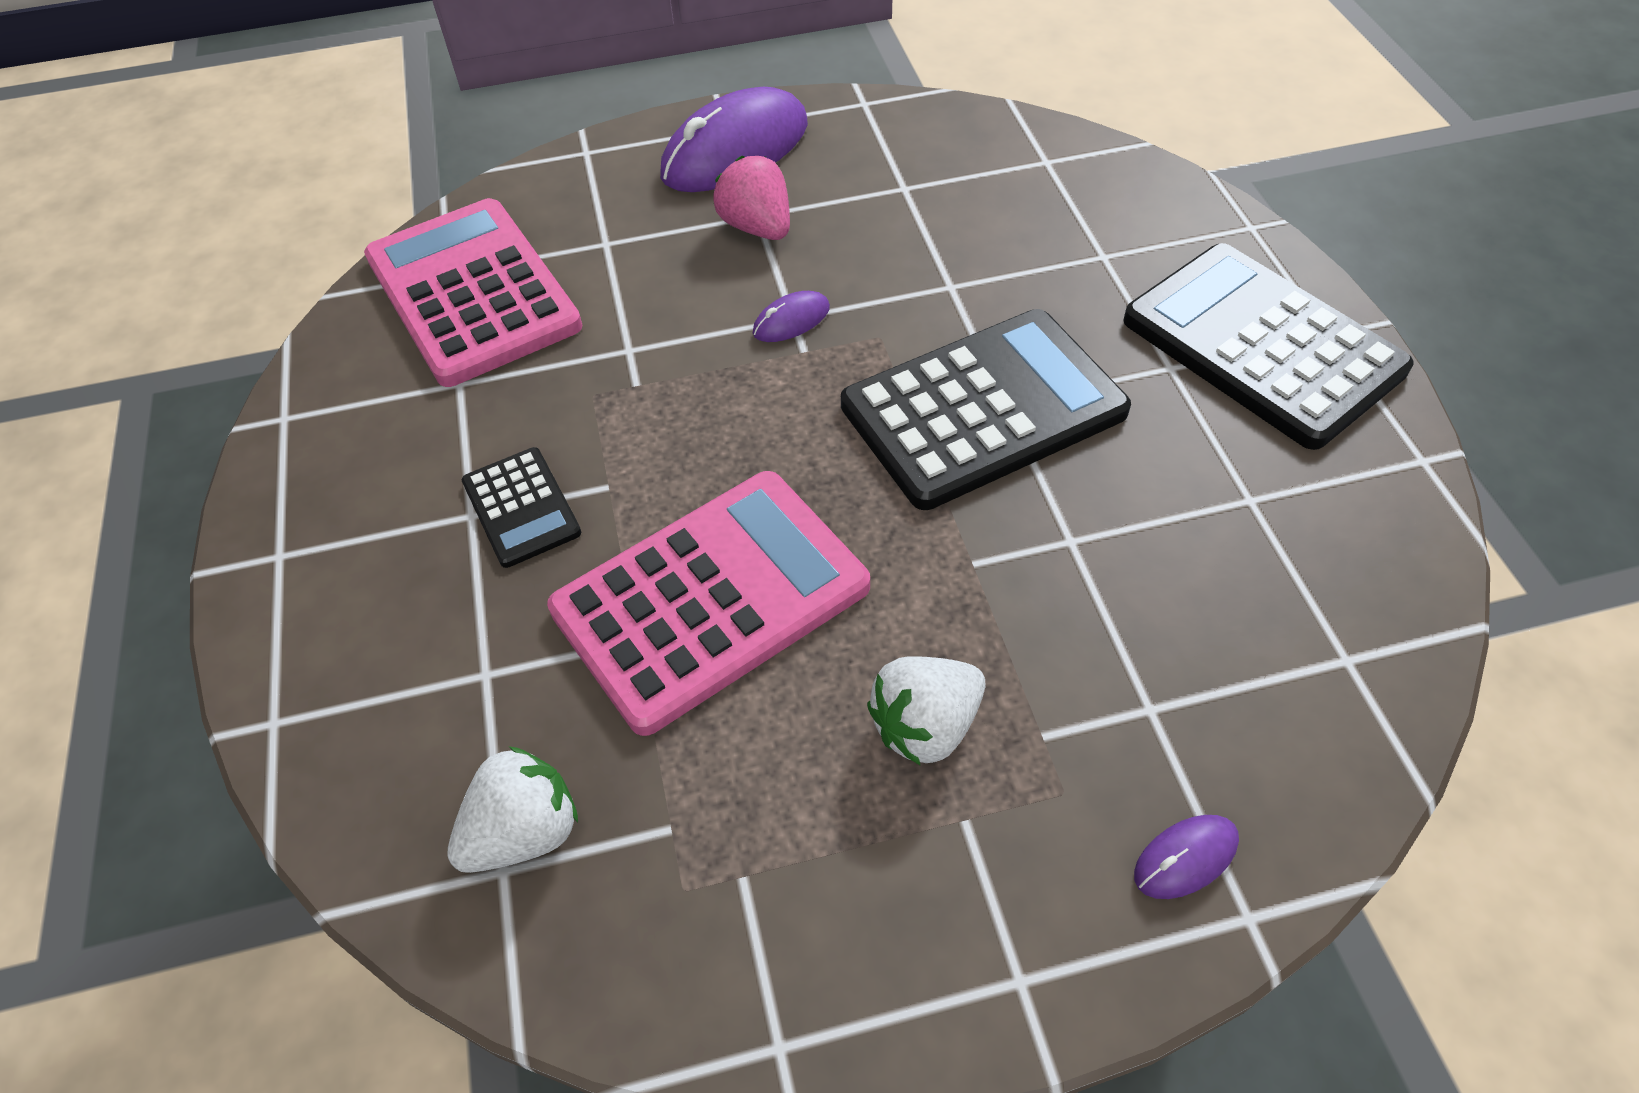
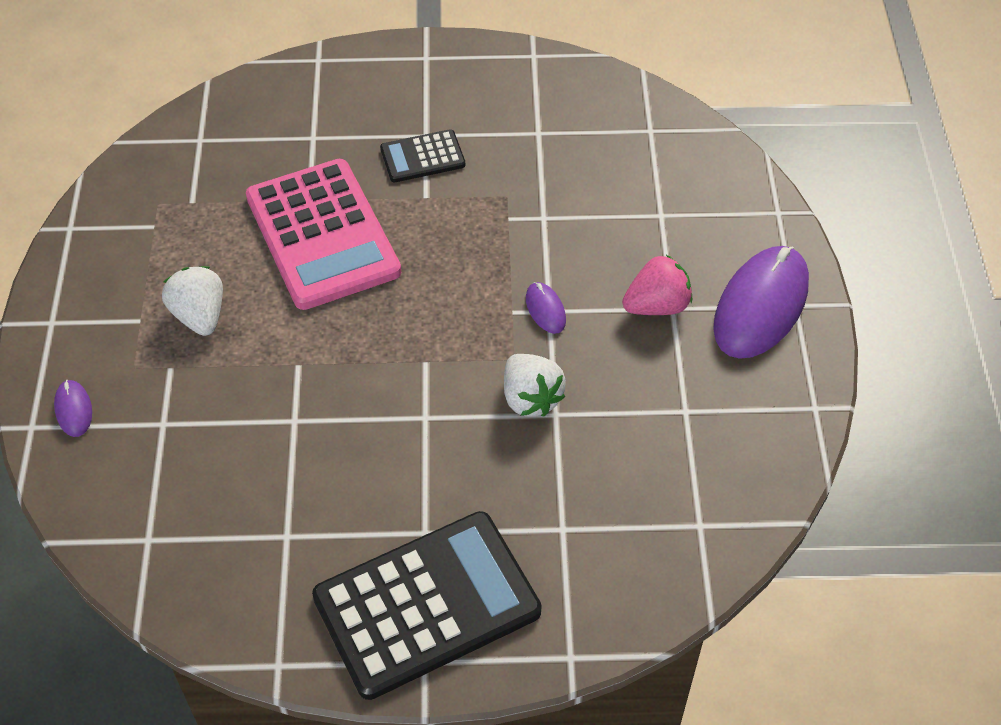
camera: 100 degrees right, 0 degrees up
pink calculator [364,198,582,387] -> none
white strawberry [447,746,578,873] -> white strawberry moved to [504,354,566,417]
purple mouse [660,87,808,192] -> purple mouse turned 60 degrees clockwise [713,246,809,359]
black calculator [841,309,1131,510] -> none

